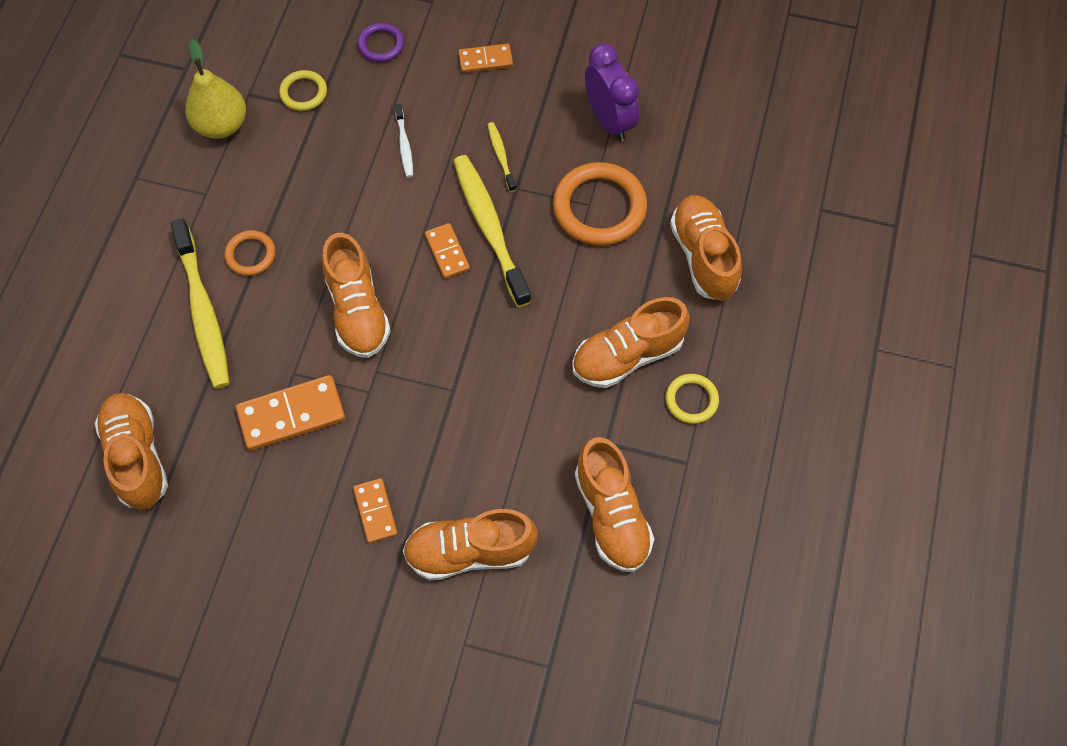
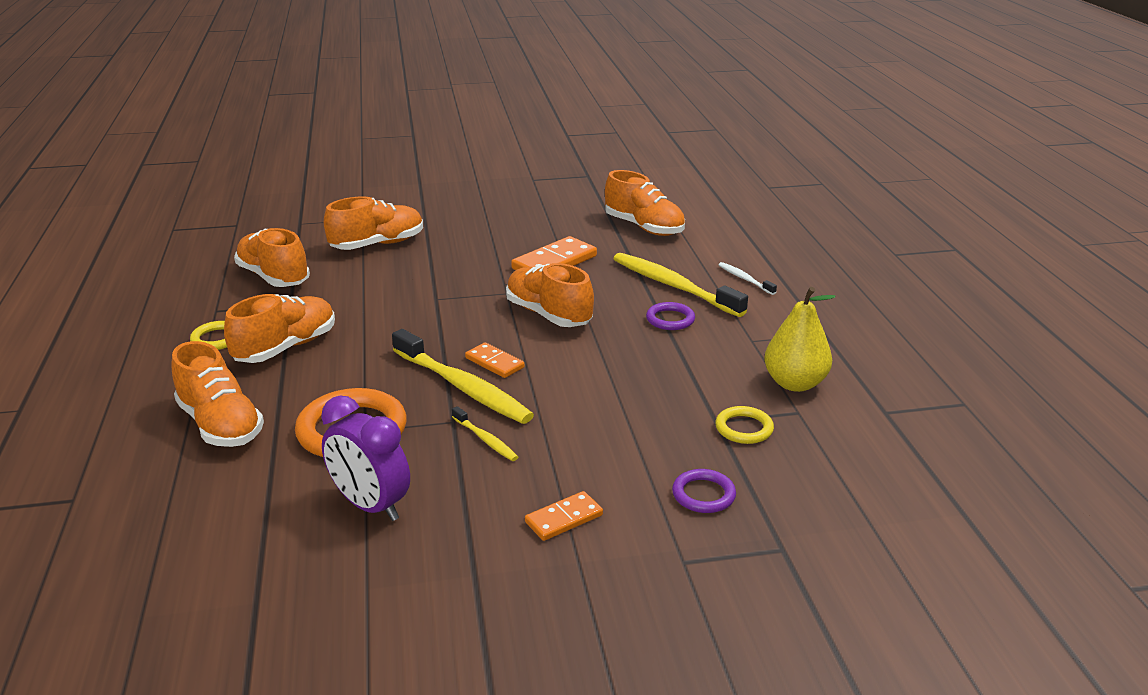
camera: 155 degrees right, 35 degrees down
orange ring [224,230,276,276] -> purple ring [646,302,695,330]
orange domino [353,478,398,543] -> none
white toothbrush [395,104,413,178] -> white toothbrush moved to [718,262,777,295]

